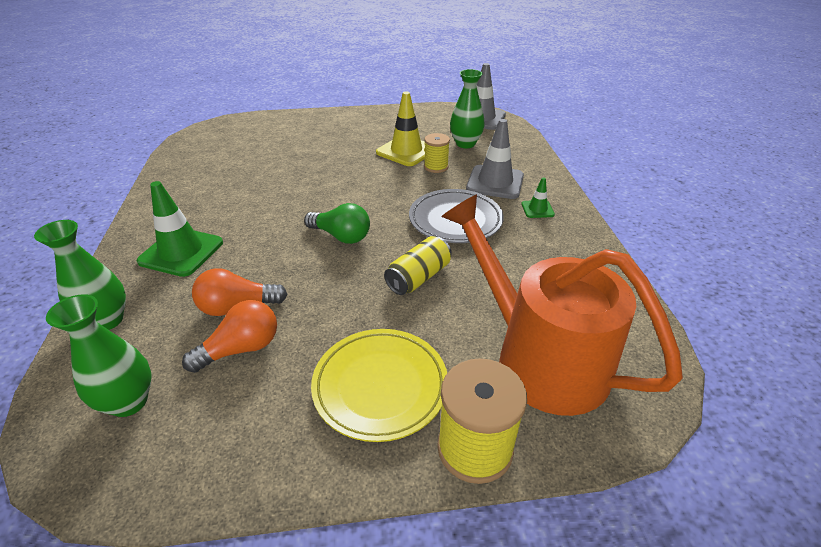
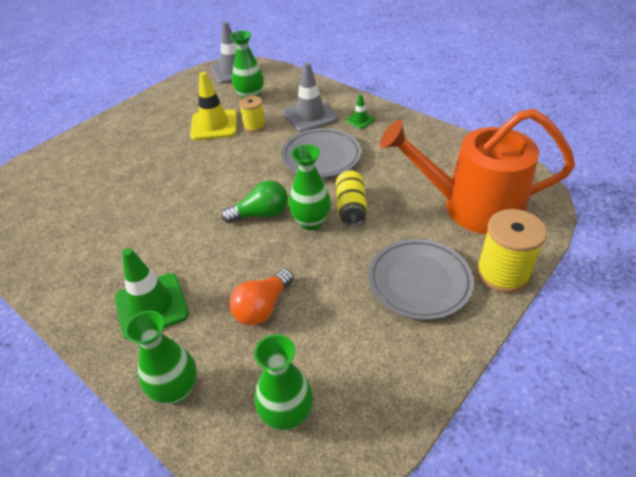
camera: 40 degrees left, 5 degrees up
orange light bulb [182,300,277,373] -> none
yellow plate [311,329,447,442] -> grey plate [368,239,474,320]
none -> green vase [288,145,331,230]

